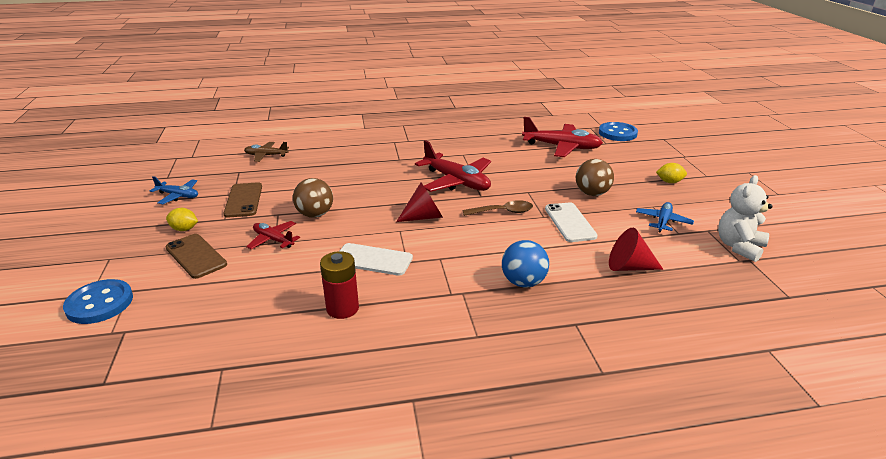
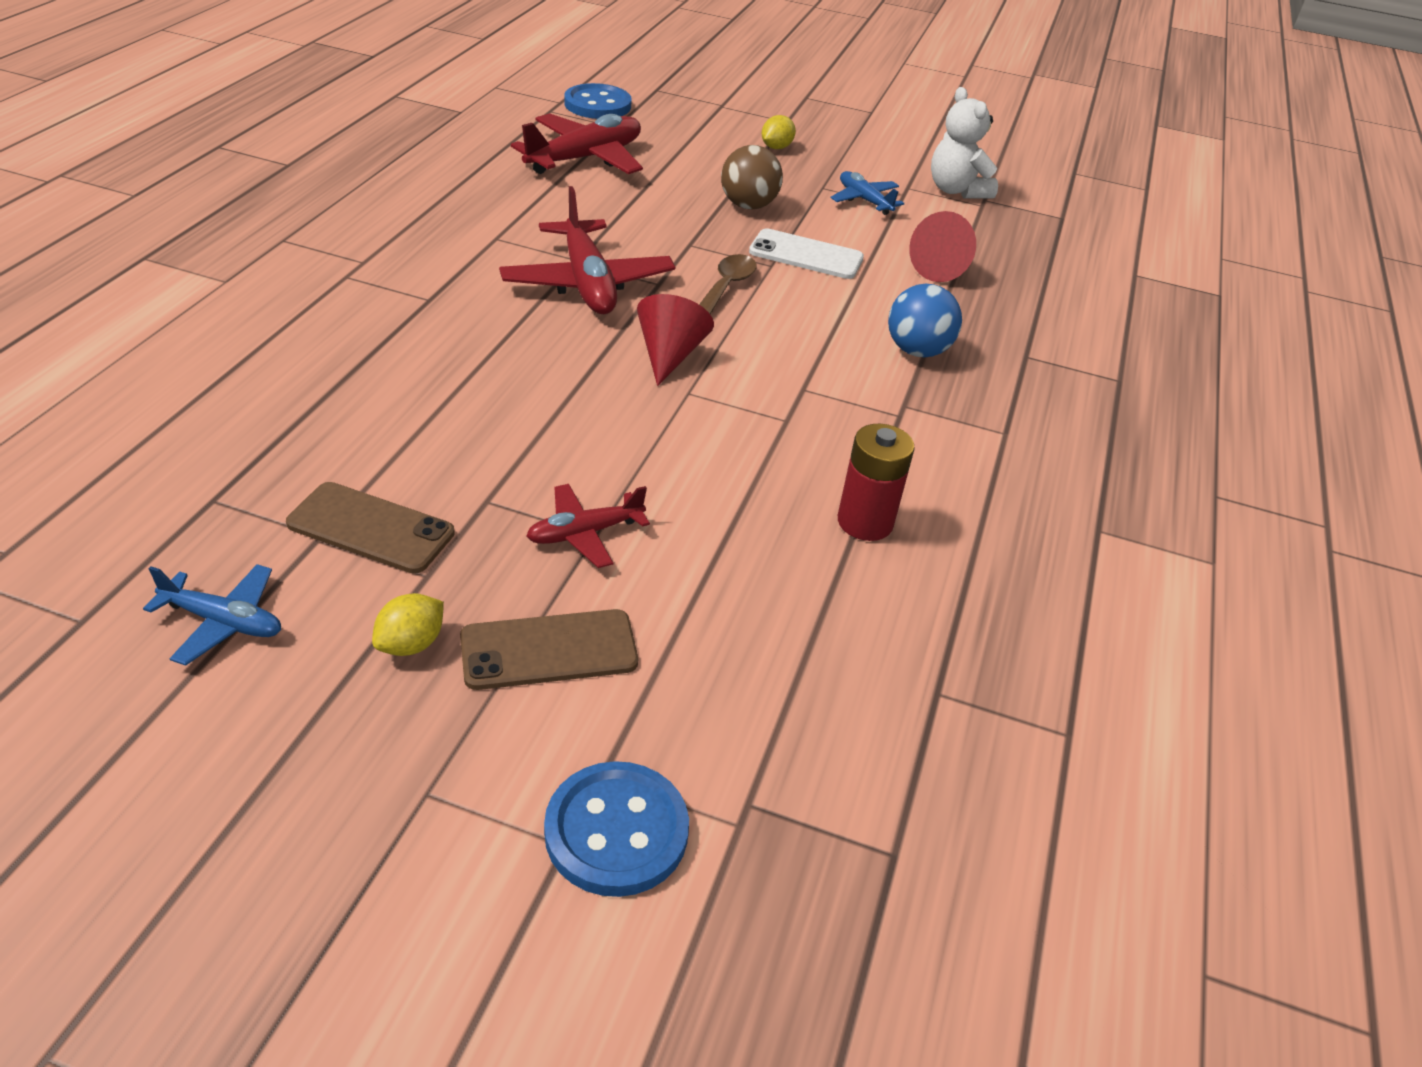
camera: 65 degrees left, 10 degrees up
blue plane [150,176,198,204] -> blue plane turned 60 degrees clockwise [143,564,281,666]
brown plane [244,142,289,162] -> none
brown ball [293,178,333,218] -> none
white phone [340,243,413,276] -> none
red plane [415,140,491,192] -> red plane turned 90 degrees clockwise [499,186,675,314]

